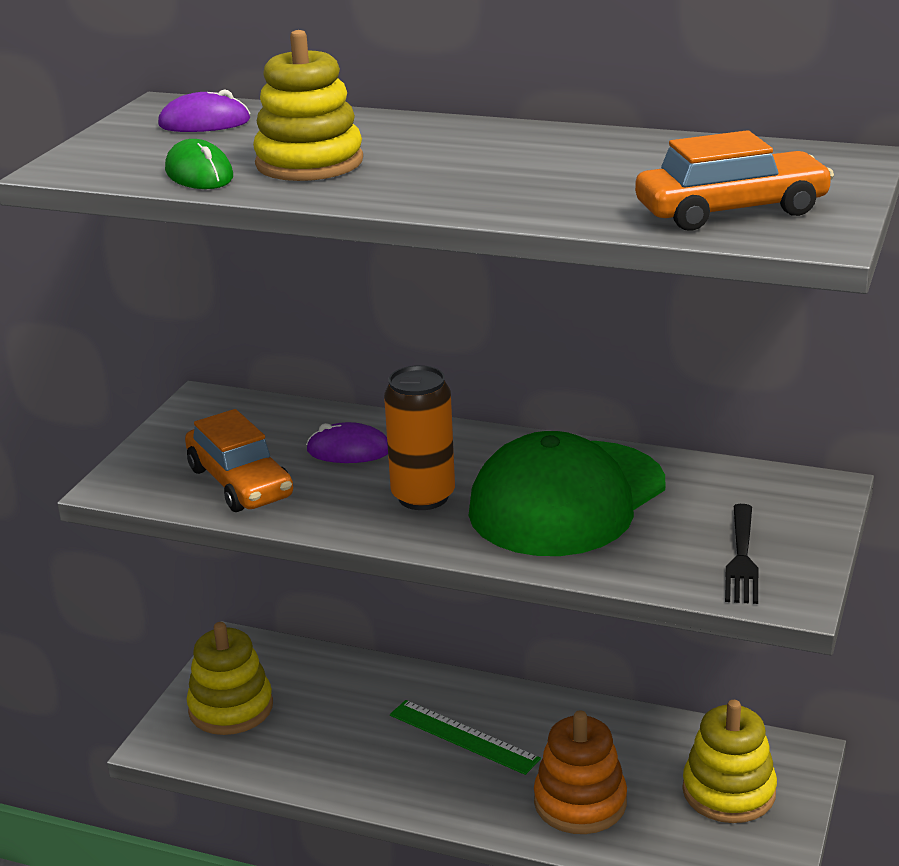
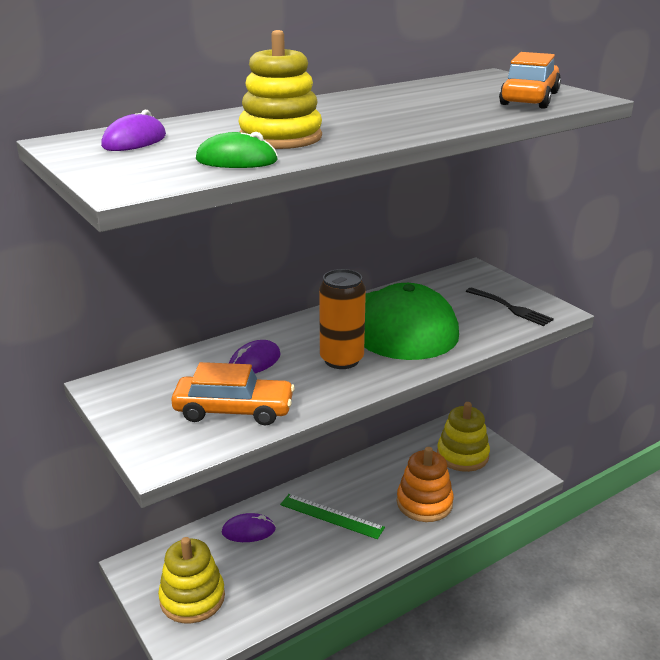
camera: 55 degrees left, 0 degrees up
green ruler [390,700,541,775] -> green ruler turned 45 degrees clockwise [280,494,385,539]
none -> purple mouse [222,513,276,542]

